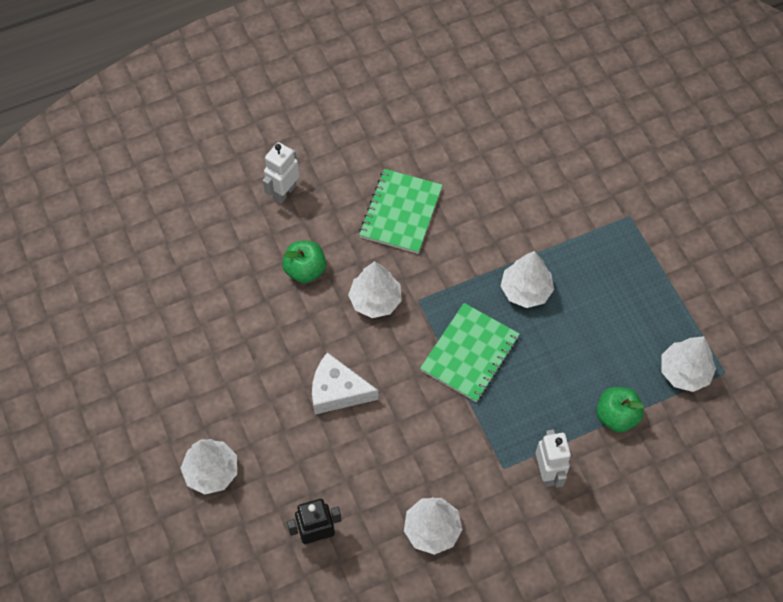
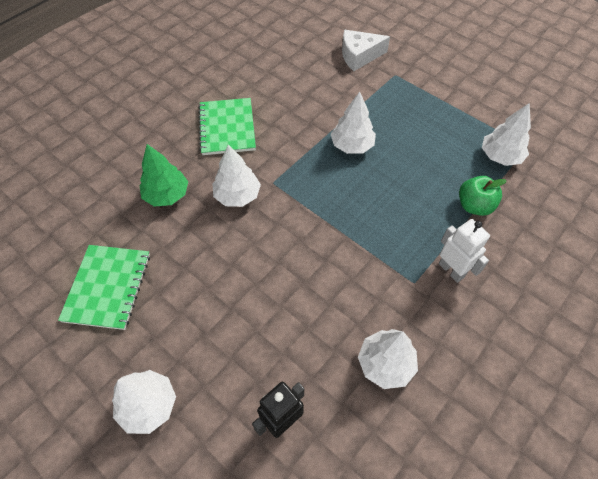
camera: 25 degrees left, 5 degrees down
white robot [263,142,300,204] -> none
green apple [282,241,326,283] -> green tree [139,144,188,207]
white cheese [312,352,378,415] -> white cheese moved to [342,30,390,71]
green notebook [420,303,520,402] -> green notebook moved to [58,245,150,330]

